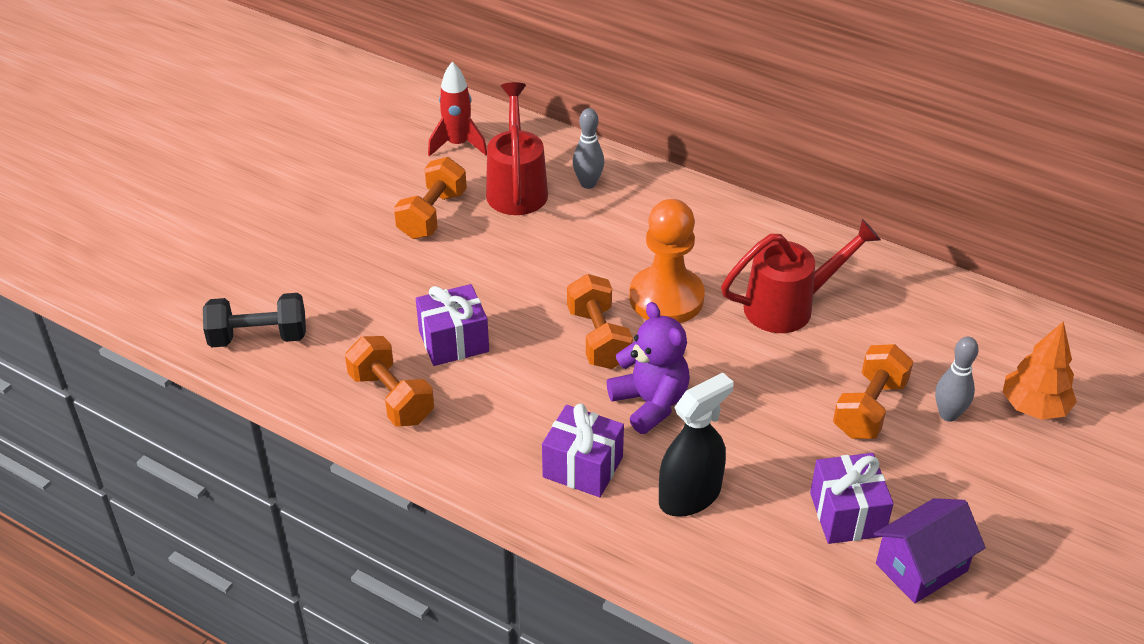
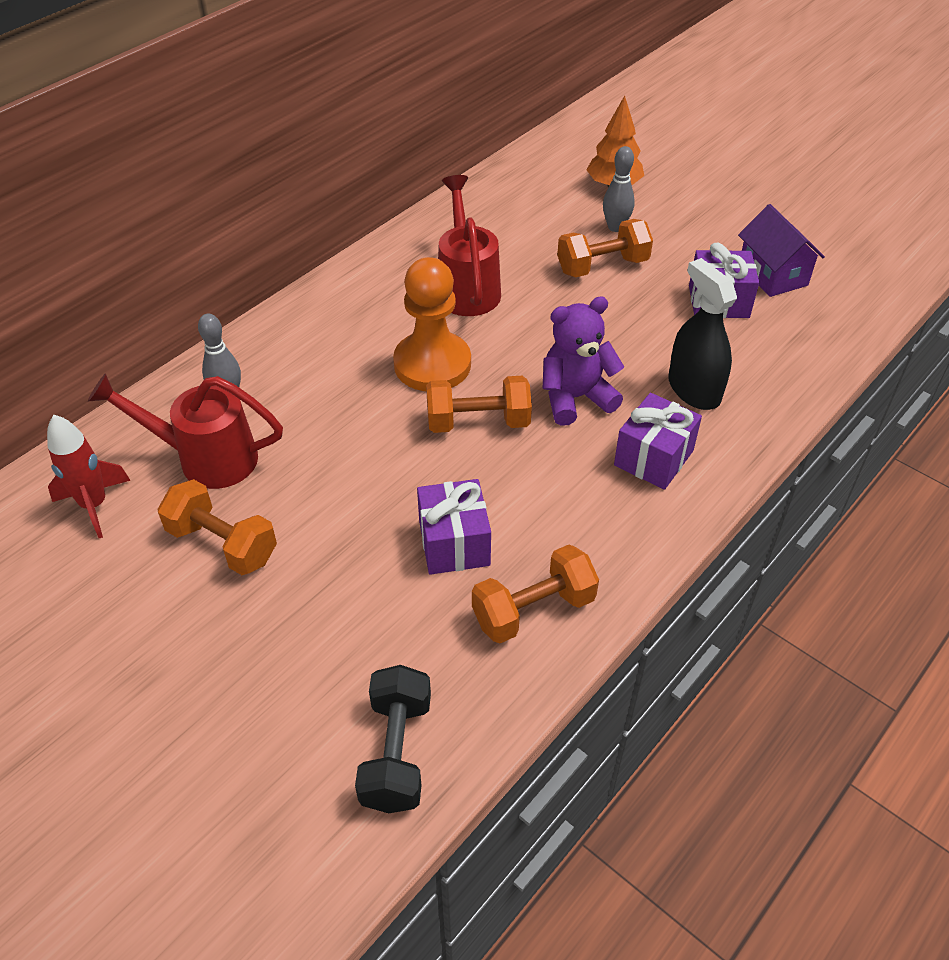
camera: 80 degrees left, 5 degrees up
orange dumbbell [833,344,913,439] -> orange dumbbell turned 60 degrees counterclockwise [557,219,653,277]

